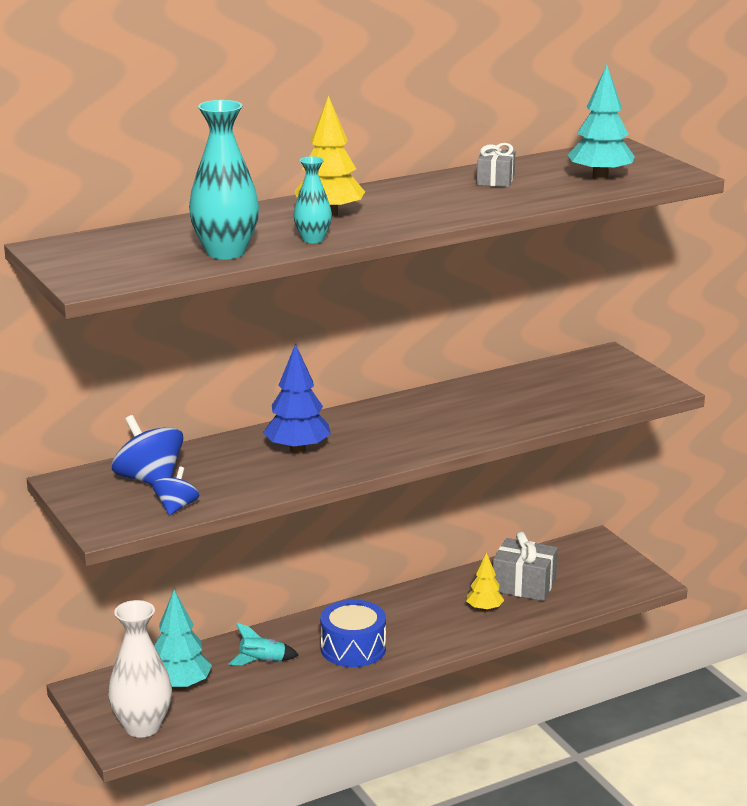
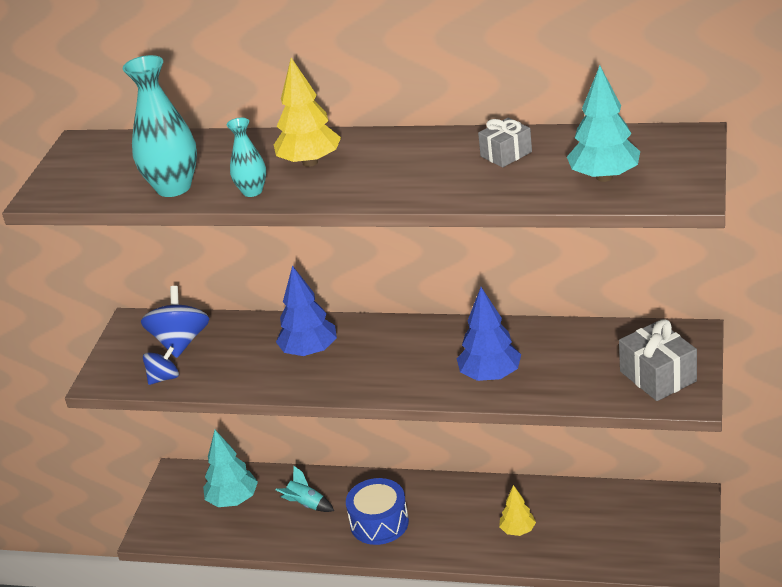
camera: 45 degrees right, 10 degrees up
white vase [108,600,172,738] -> none
grey gift [493,531,558,601] -> grey gift moved to [619,319,697,401]
none -> blue tree [457,287,521,381]

